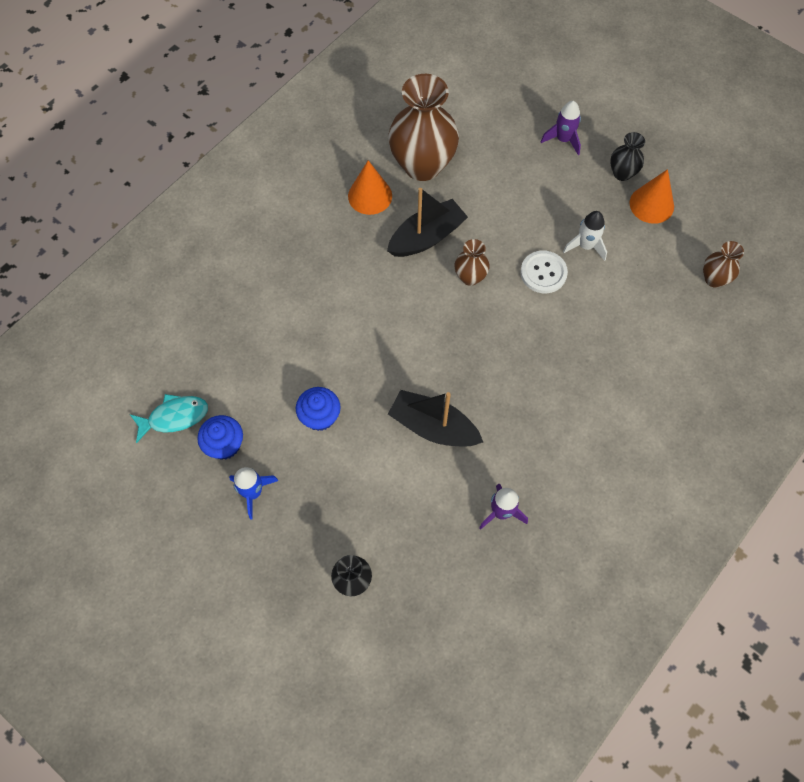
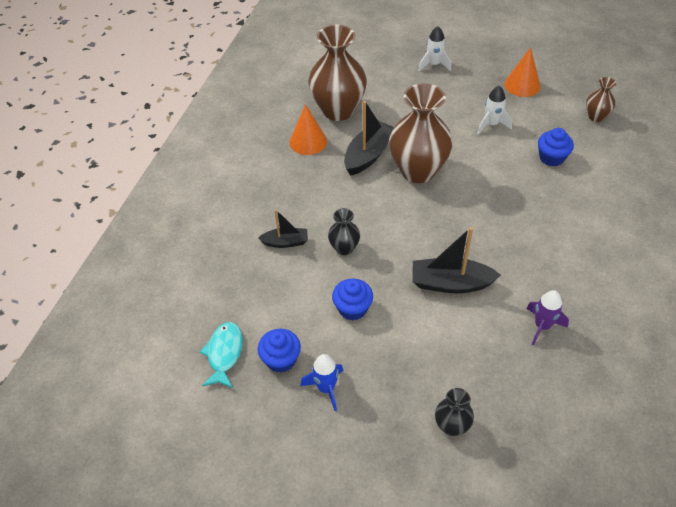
camera: 20 degrees left, 15 degrees down
turquoise fish [130,394,208,443] -> turquoise fish turned 45 degrees counterclockwise [200,322,243,388]
brown vase [455,239,489,286] -> brown vase [389,83,453,183], size x2.09
white button [521,251,568,293] -> none
purple rocket [541,101,581,155] -> white rocket [418,26,451,71]
black vase [610,132,645,181] -> black vase moved to [328,208,360,255]
none -> black boat [258,210,308,248]
none -> blue cupcake [538,128,574,167]

